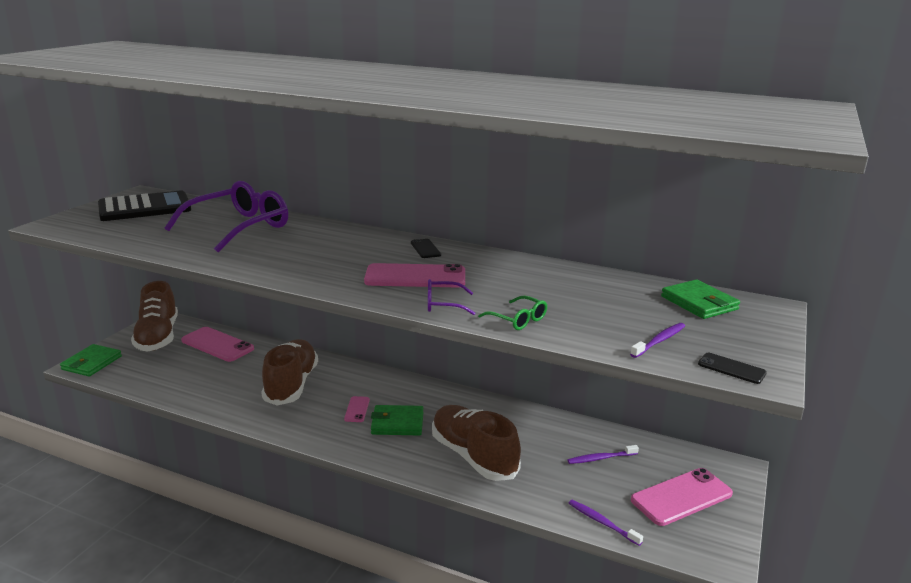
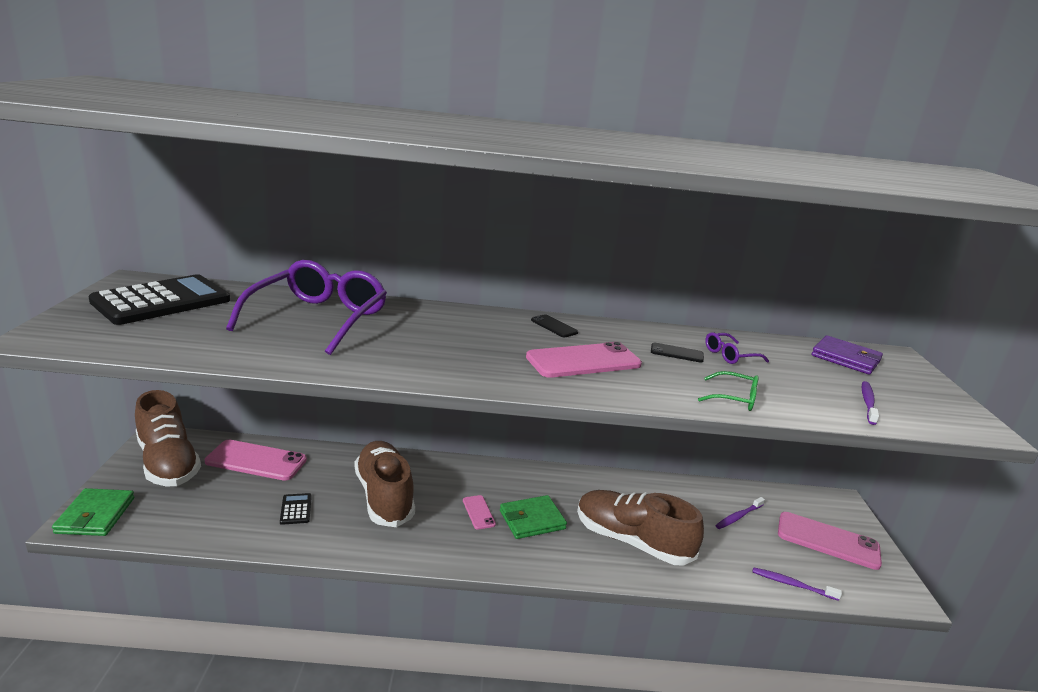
camera: 25 degrees left, 0 degrees up
purple glasses [428,279,475,315] -> purple glasses moved to [705,332,769,364]
pink phone [631,468,733,526] -> pink phone turned 75 degrees clockwise [778,512,882,570]
green wallet [661,280,740,319] -> purple wallet [812,335,883,375]
black phone [698,353,767,384] -> black phone moved to [651,343,704,363]
none -> black calculator [280,493,312,525]

